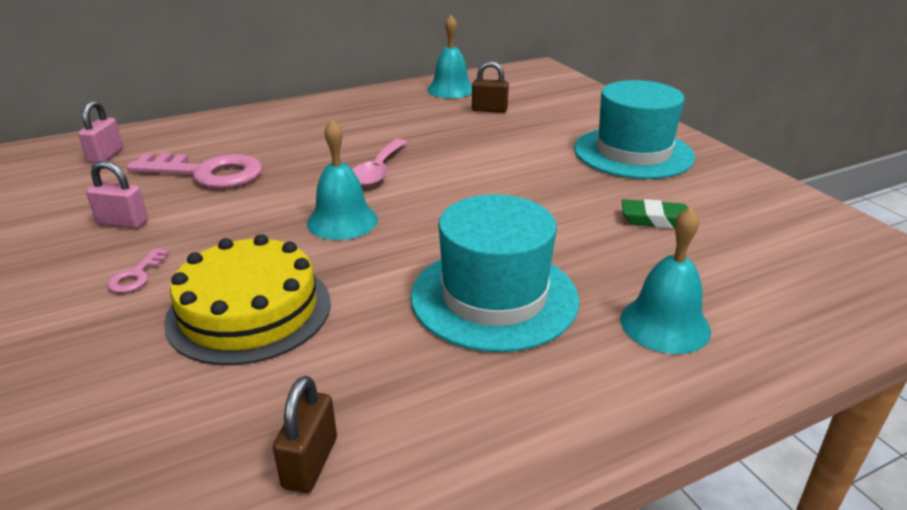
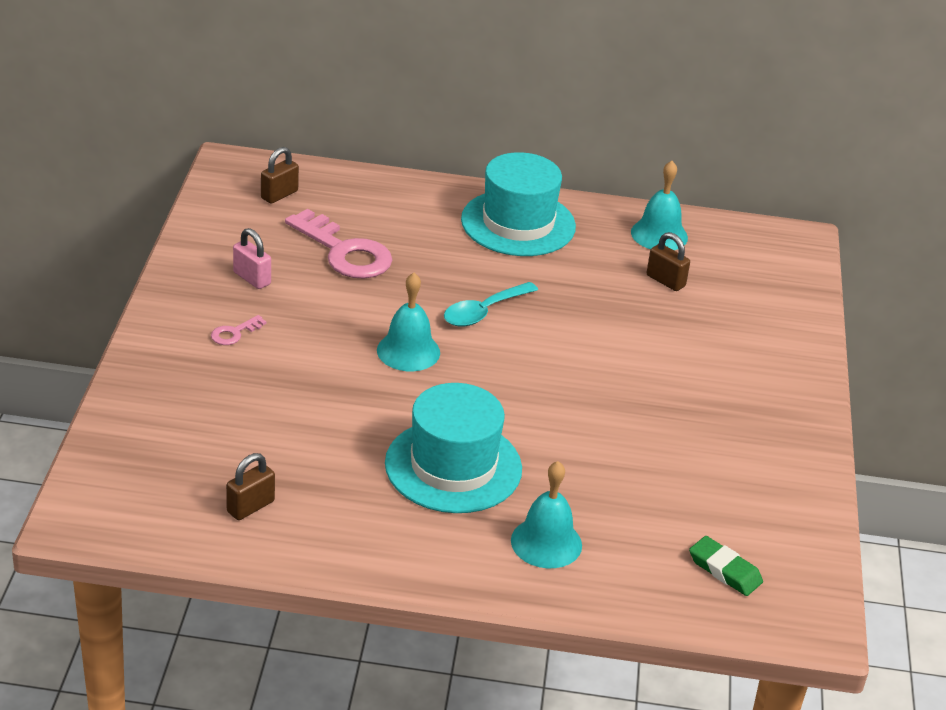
camera: 30 degrees right, 5 degrees up
pink padlock [78,100,123,163] -> brown padlock [261,147,299,204]
yellow cake [164,234,331,365] -> none
pink spoon [352,139,407,186] -> turquoise spoon [444,282,538,327]
turquoise hat [574,80,695,179] -> turquoise hat moved to [461,152,576,256]
green eraser [622,199,688,228] -> green eraser moved to [689,536,763,596]

